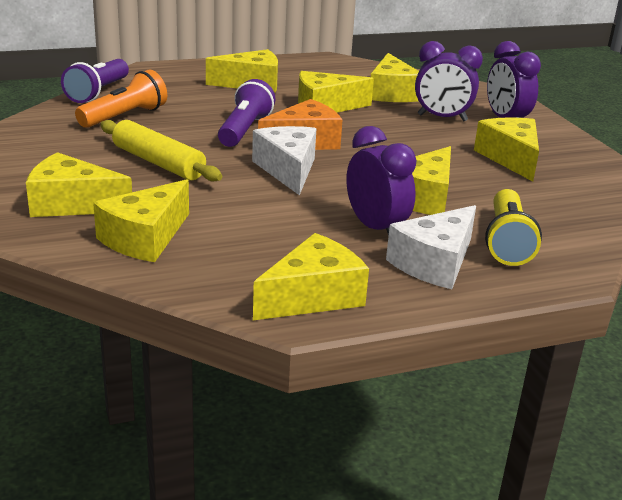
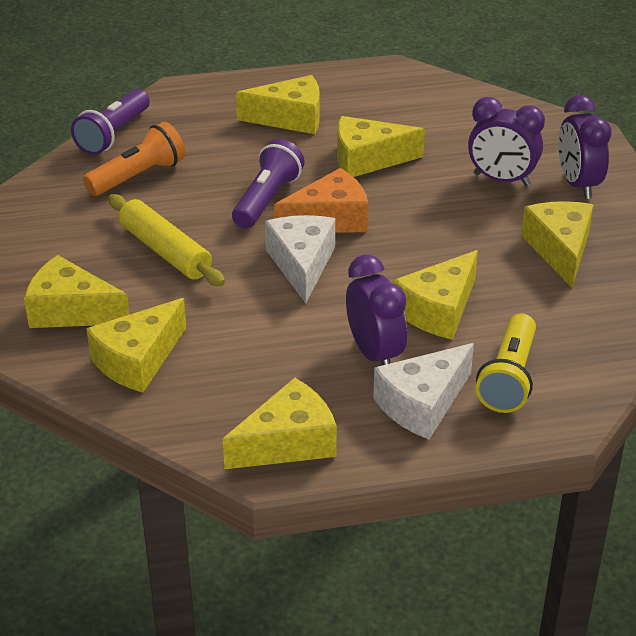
camera: 10 degrees right, 10 degrees up
yellow cheese [371,53,419,102] -> none

